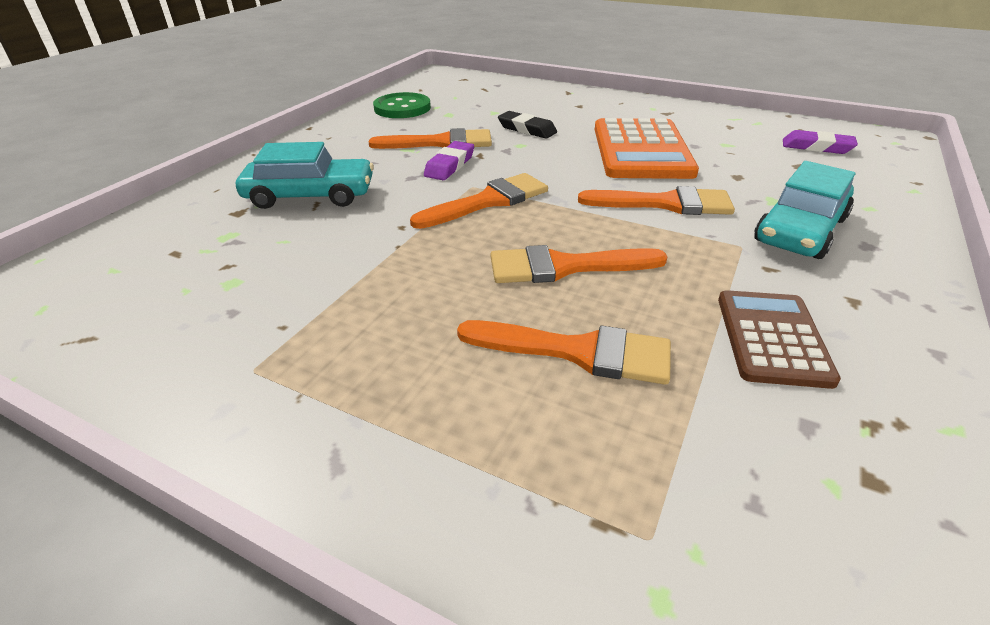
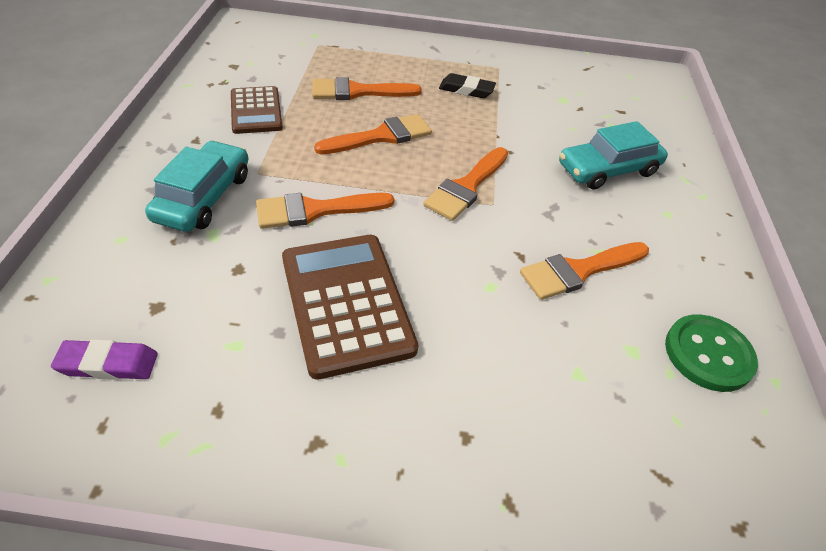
camera: 155 degrees right, 10 degrees up
purple eraser [424,141,474,180] -> none
black eraser [498,111,557,139] -> black eraser moved to [439,73,496,98]
orange calculator [595,118,699,179] -> brown calculator [282,235,418,380]

